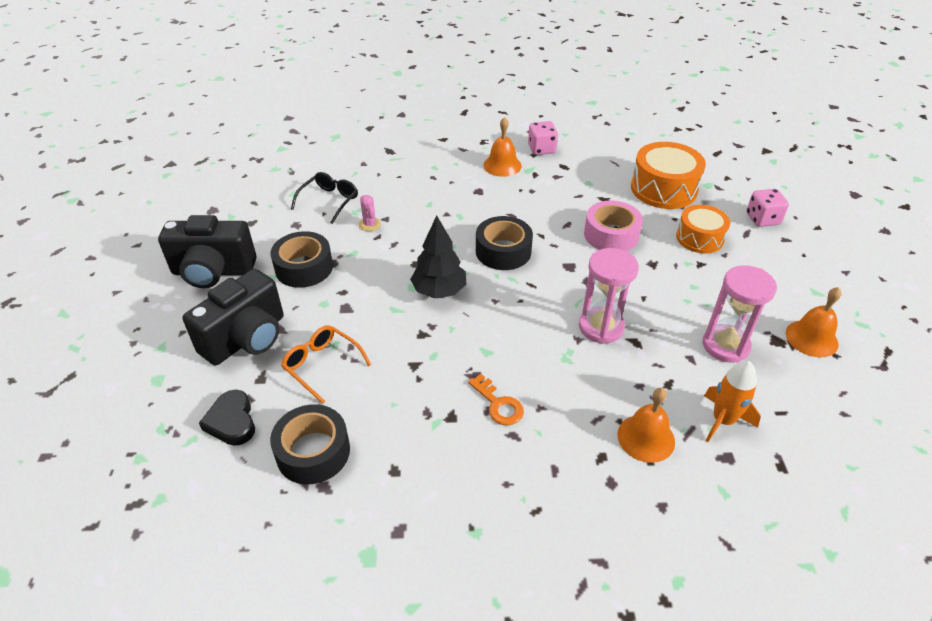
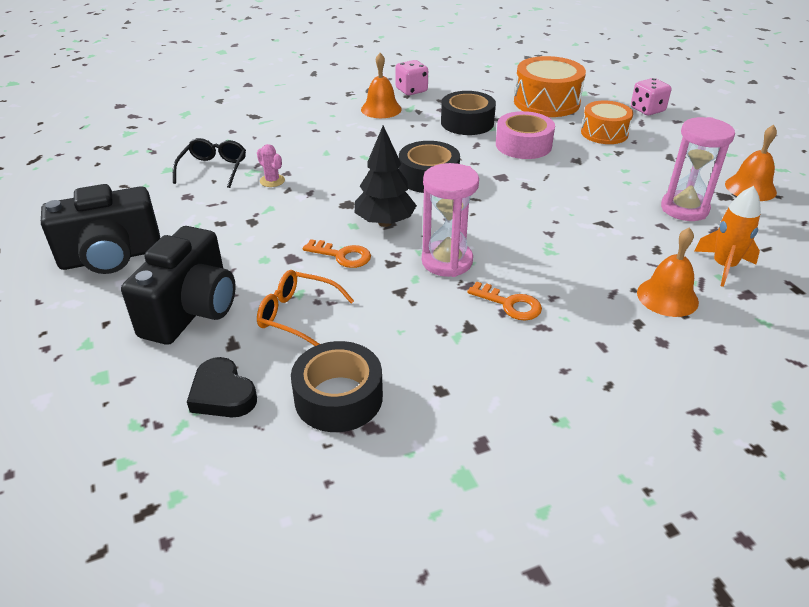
camera: 20 degrees left, 5 degrees down
black tape [270,231,333,288] -> black tape moved to [441,91,496,135]
pink hourglass [579,248,639,344] -> pink hourglass moved to [422,163,479,277]
none -> orange key [303,239,371,268]

